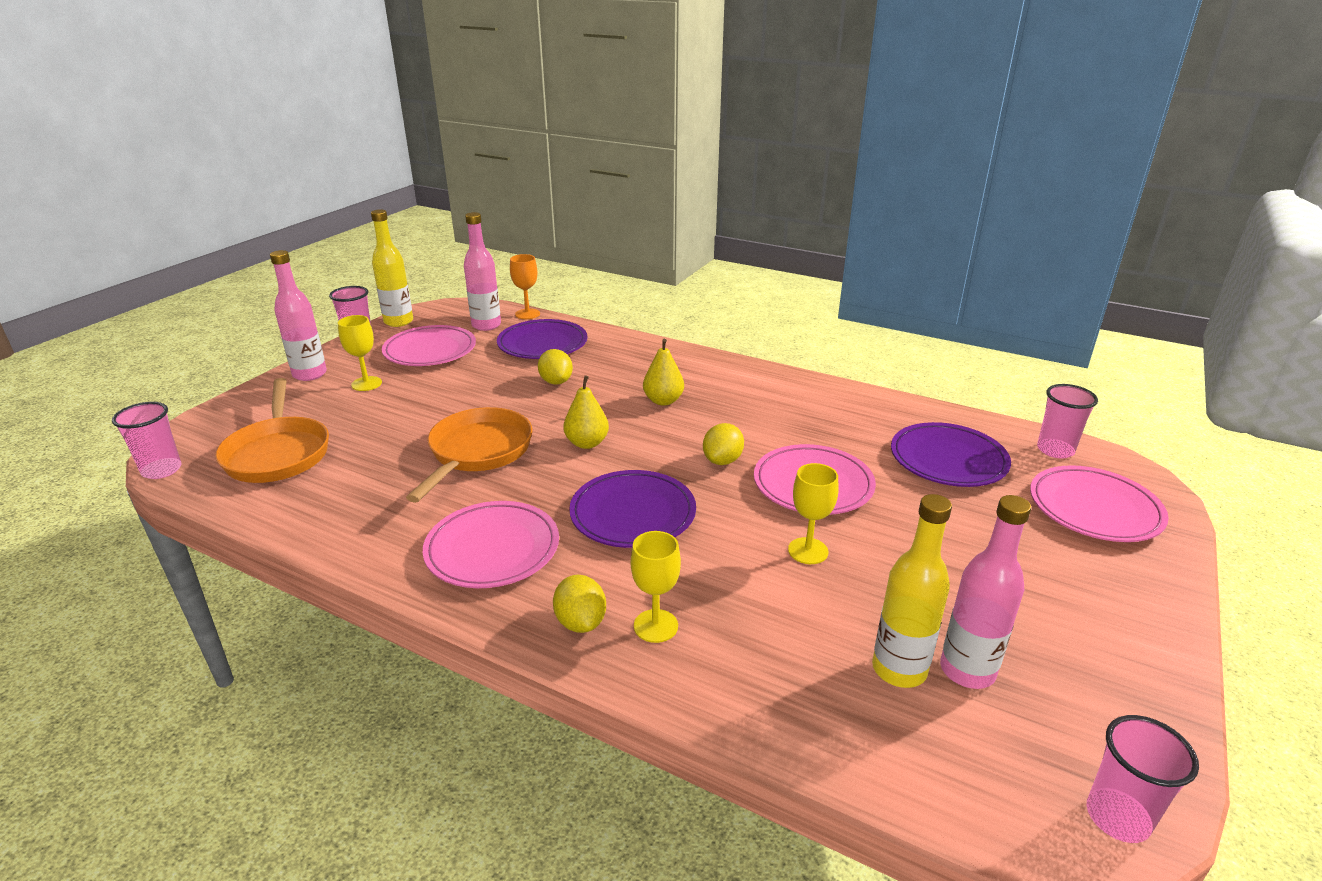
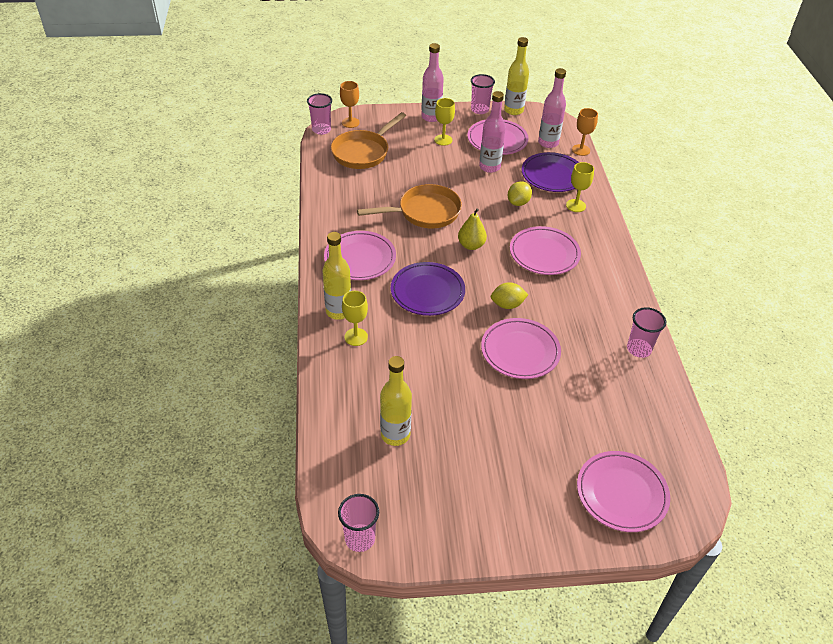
camera: 55 degrees right, 15 degrees up
yellow lemon [553,575,606,633] -> yellow bottle [322,232,351,320]
yellow pear [643,339,684,406] -> pink plate [510,226,581,275]
yellow goblet [788,463,838,564] -> yellow goblet moved to [566,162,594,212]
purple plate [891,422,1011,487] -> none
pink bottle [940,495,1031,689] -> pink bottle moved to [479,91,506,173]
pink cup [1037,384,1098,459] -> pink cup moved to [627,307,666,358]
none -> orange goblet [340,81,360,128]

